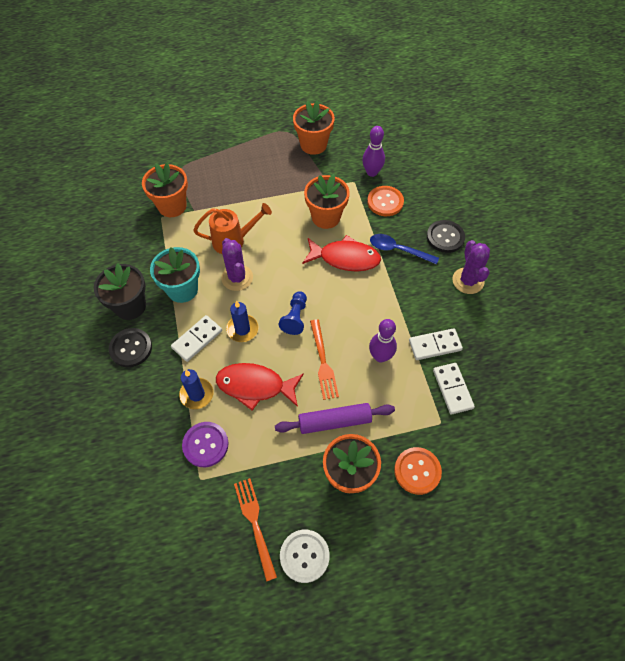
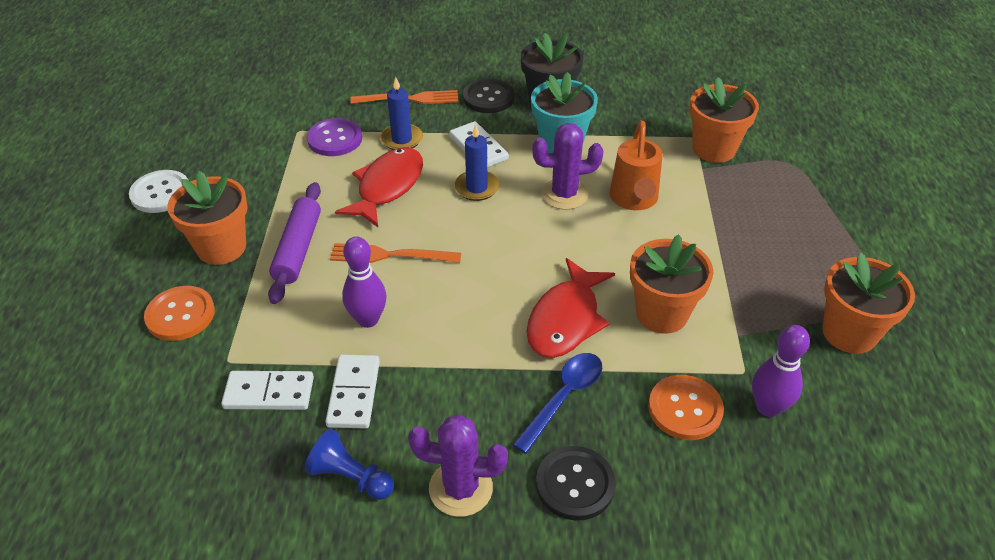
camera: 105 degrees right, 15 degrees down
orange fork [234,478,277,582] -> orange fork moved to [350,90,458,104]
blue pawn [279,291,307,335] -> blue pawn moved to [305,429,394,500]

